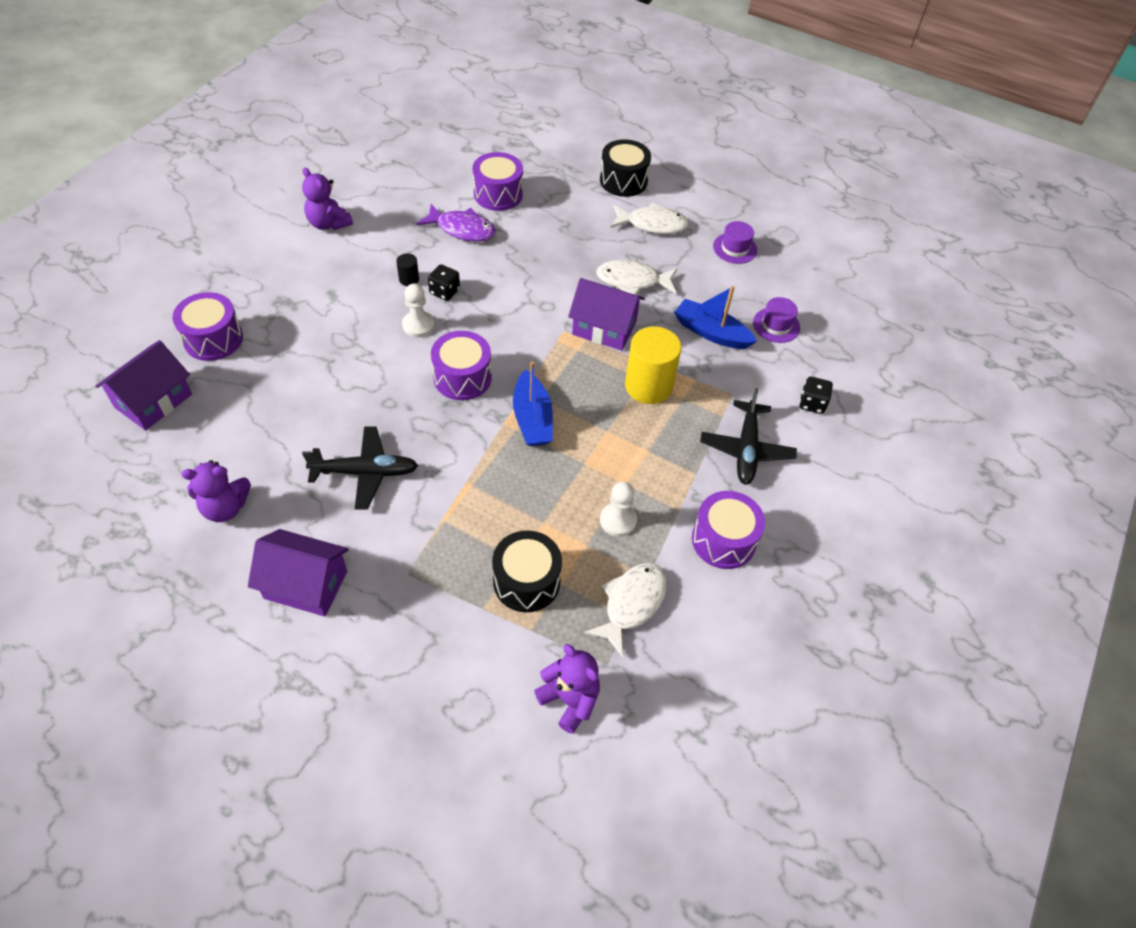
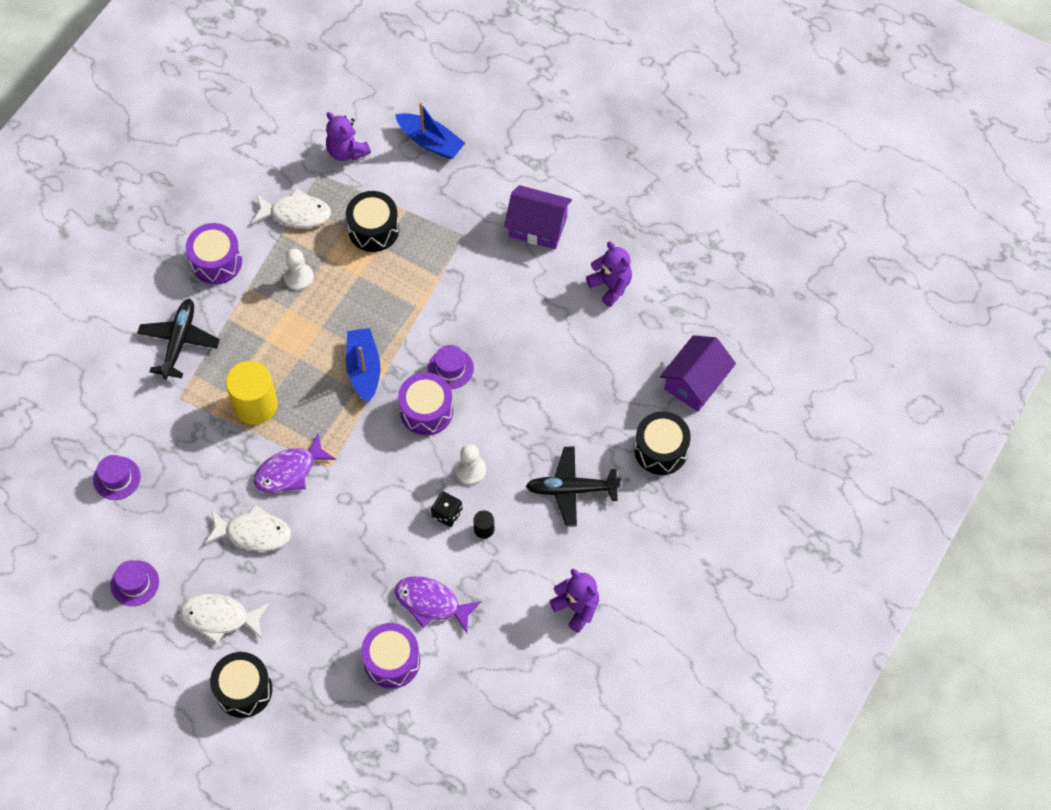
camera: 175 degrees left, 10 degrees up
purple drum [173,292,243,361] -> black drum [634,411,691,475]
purple teddy bear [182,460,251,522] -> purple teddy bear turned 60 degrees clockwise [586,242,632,307]
black plane [302,426,418,509] -> black plane moved to [526,447,621,527]
purple house [568,278,645,351] -> purple fish [253,433,336,493]
white fish [584,563,667,657] -> white fish turned 120 degrees counterclockwise [252,188,331,228]
blue boat [674,286,757,349] -> blue boat moved to [395,102,465,159]
black dice [799,377,833,414] -> none
none -> purple hat [428,345,474,389]

